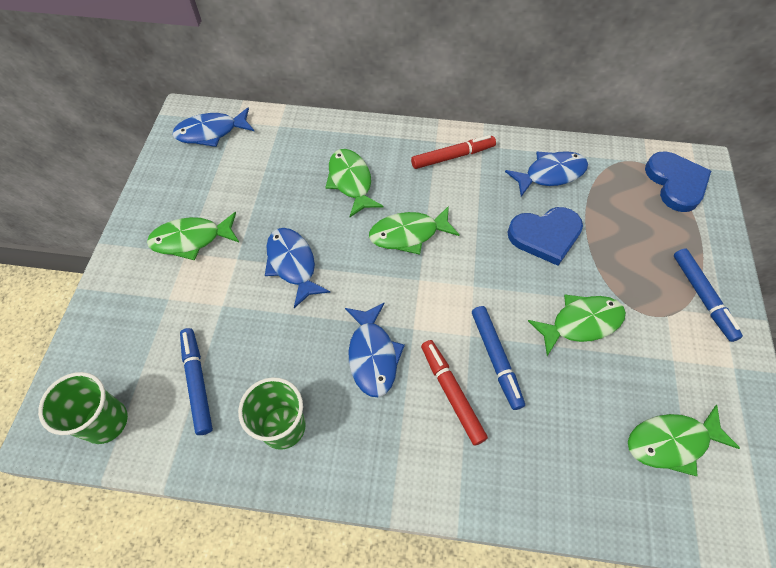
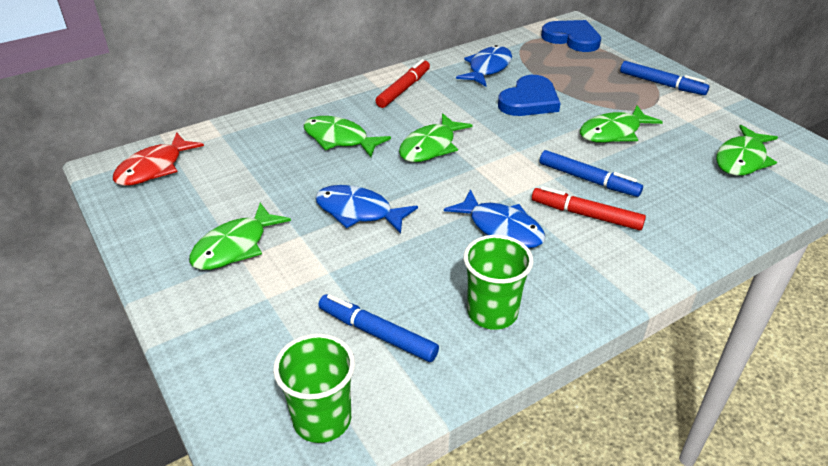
camera: 40 degrees left, 20 degrees down
blue fish [172,107,254,147] -> red fish [113,133,204,186]
green fish [528,294,626,356] -> green fish turned 150 degrees counterclockwise [580,105,663,143]

